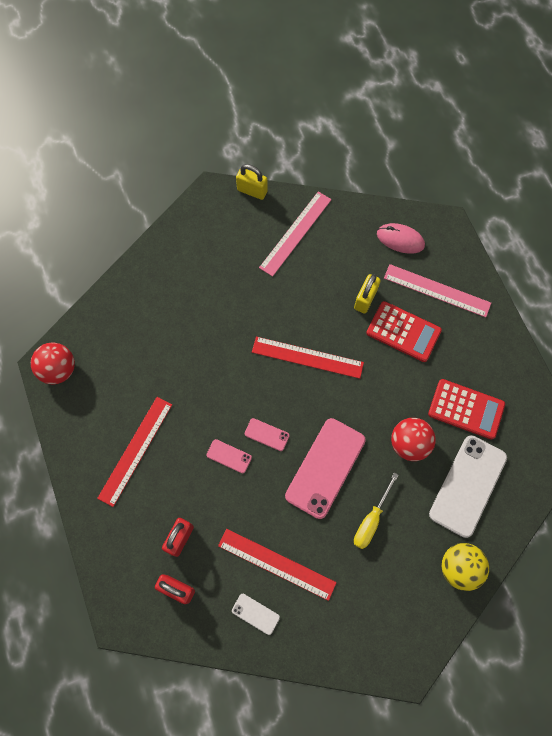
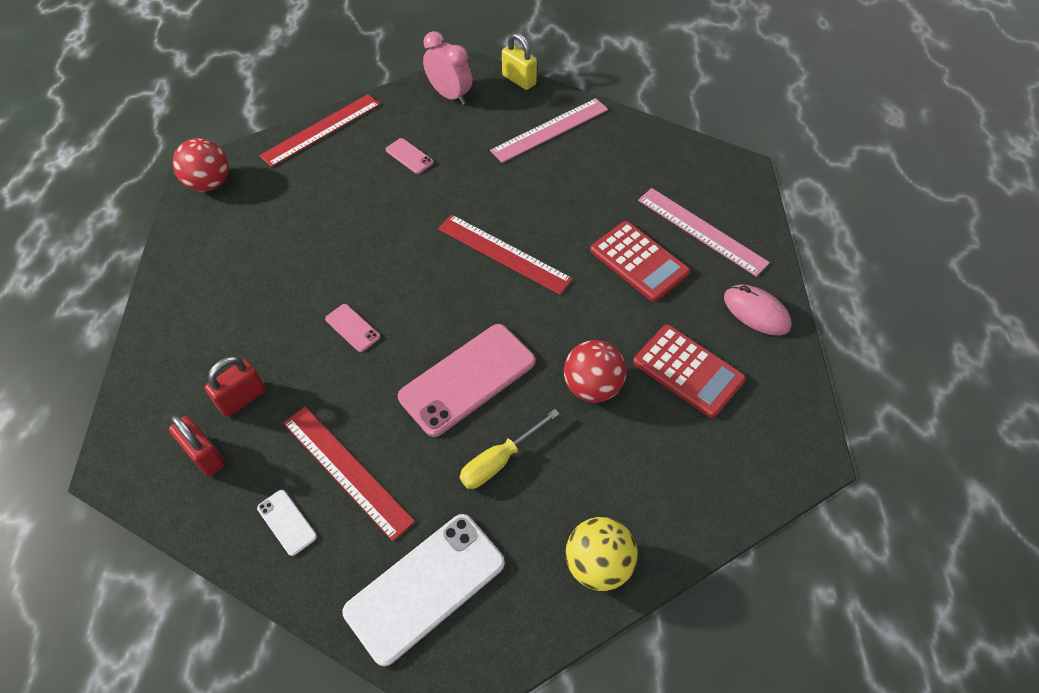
camera: 20 degrees right, 15 degrees down
red ruler [97,397,172,507] -> red ruler moved to [259,94,380,167]
pink phone [245,418,290,451] -> pink phone moved to [386,138,434,174]
yellow padlock [354,274,381,314] -> none
pink mouse [377,223,425,254] -> pink mouse moved to [724,284,792,336]
white phone [429,435,507,538] -> white phone moved to [343,514,505,666]
none -> pink clock [423,31,472,105]

